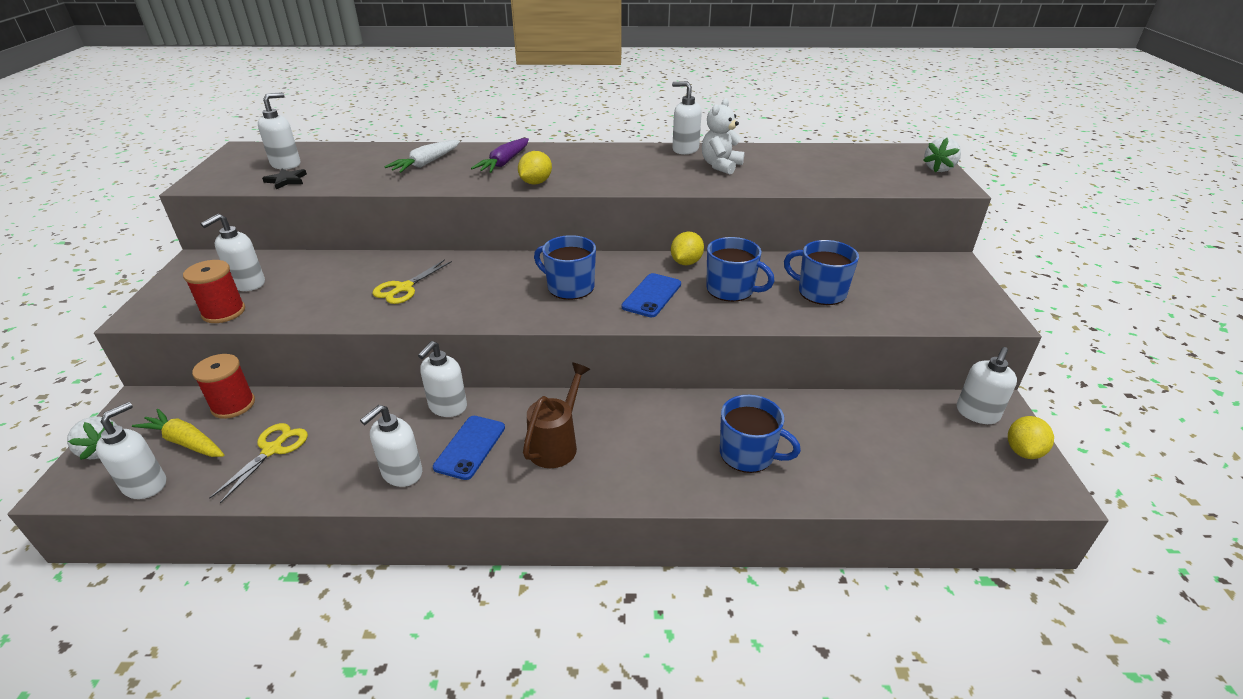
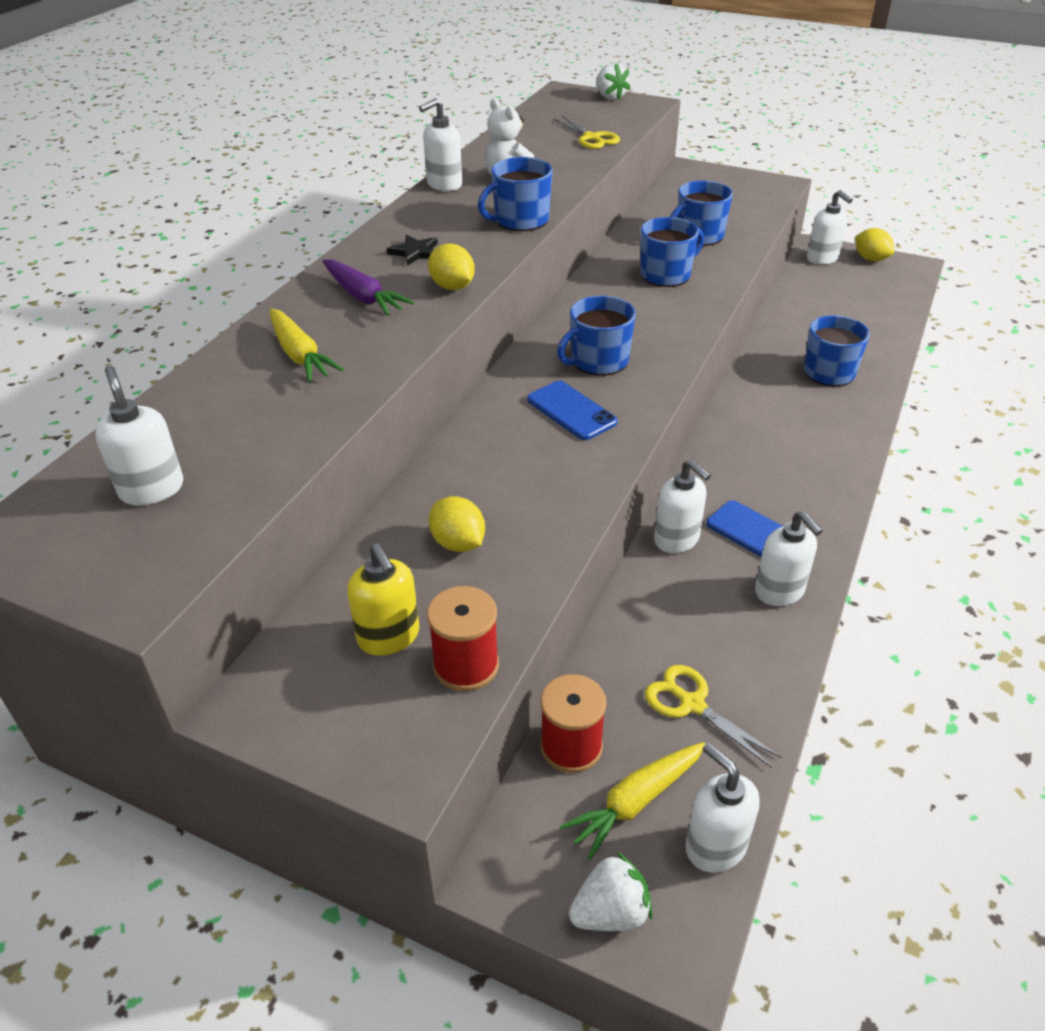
camera: 65 degrees left, 5 degrees up
white soap dispenser [200,214,265,291] -> yellow soap dispenser [347,543,419,656]
black star [262,168,307,189] -> black star moved to [387,235,438,266]
yellow scissors [372,259,452,304] -> yellow scissors moved to [553,116,620,149]
white carrot [384,140,460,173] -> yellow carrot [270,308,344,382]
brown watering can [523,363,590,468] -> none
blue phone [622,273,681,317] -> blue phone moved to [527,381,618,440]
yellow lemon [671,232,704,265] -> yellow lemon moved to [429,496,485,552]
none -> blue mug [478,157,553,231]

